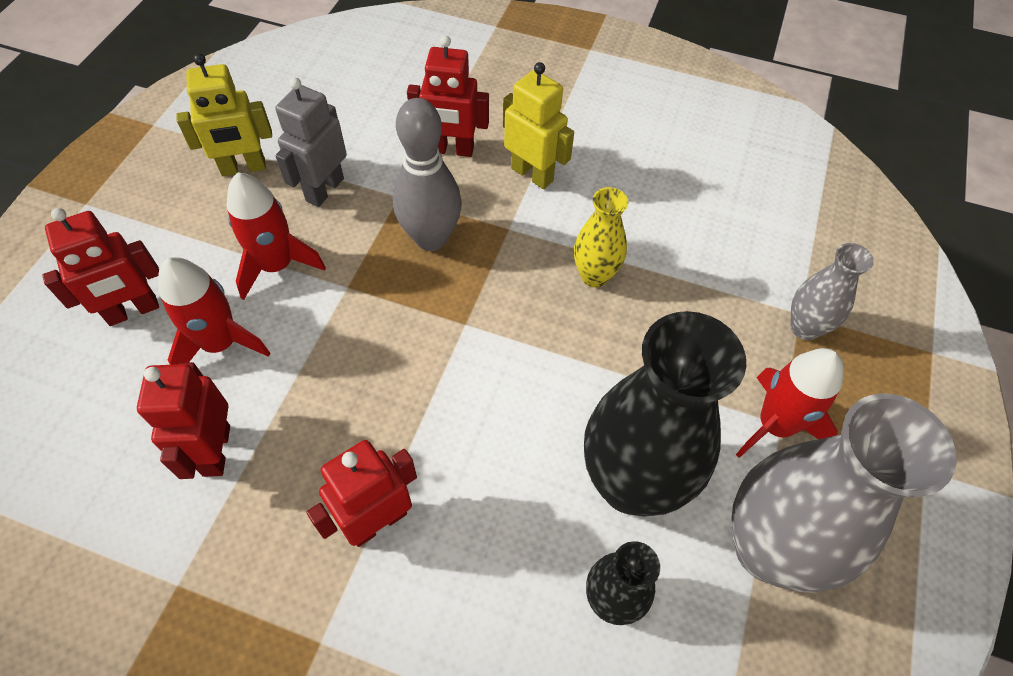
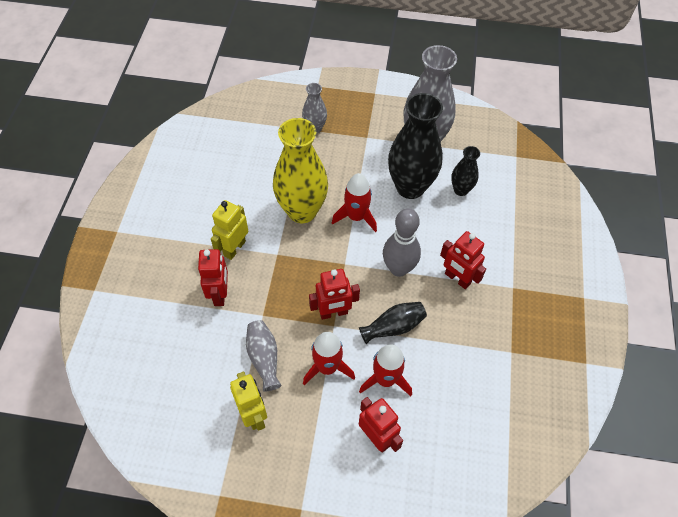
camera: 100 degrees left, 0 degrees up
red robot [137,362,230,479] -> red robot moved to [309,269,360,320]
grey robot [275,77,347,207] -> grey vase [246,320,282,392]
grey bowling pin [393,98,462,251] -> grey bowling pin moved to [383,208,421,277]
yellow vase [574,187,628,288] -> yellow vase [273,118,328,223], size x1.98
red rocket [736,348,844,458] -> red rocket moved to [332,173,377,232]
none -> black vase [359,302,427,344]

